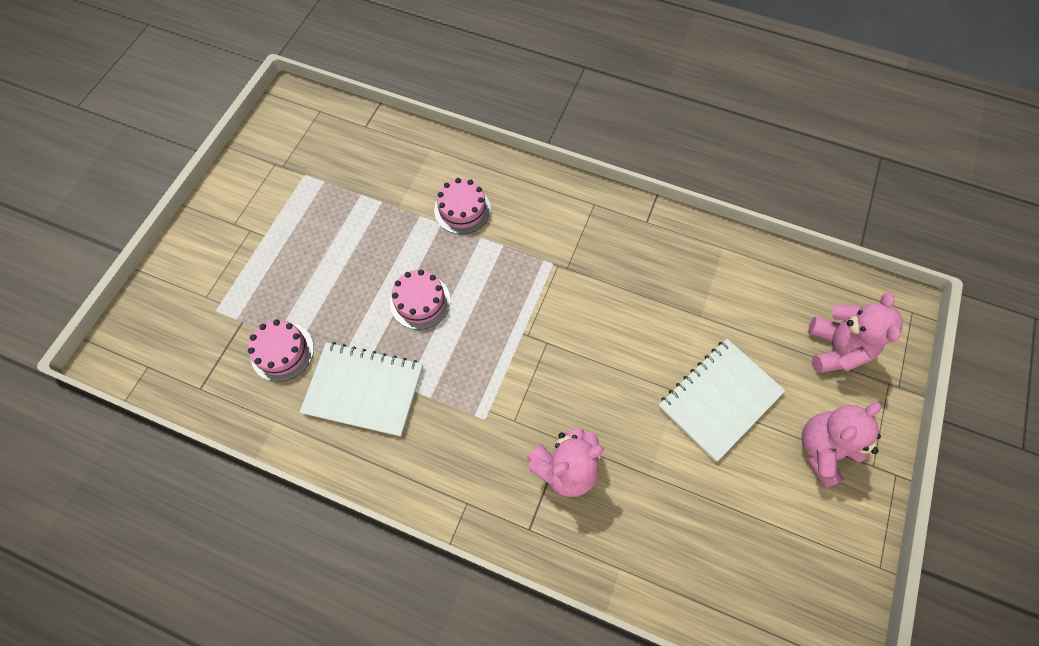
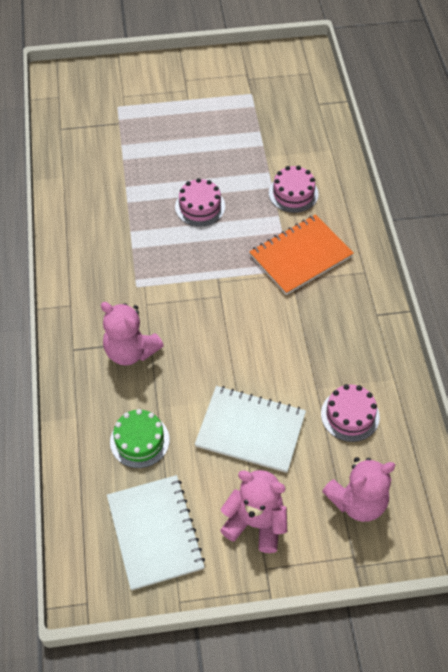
camera: 60 degrees right, 10 degrees down
pink cake [248,320,314,382] -> pink cake moved to [321,384,380,442]
white notebook [300,342,423,437] -> white notebook moved to [107,475,205,590]
none -> green cake [110,409,170,468]
none -> orange notebook [249,214,354,295]

